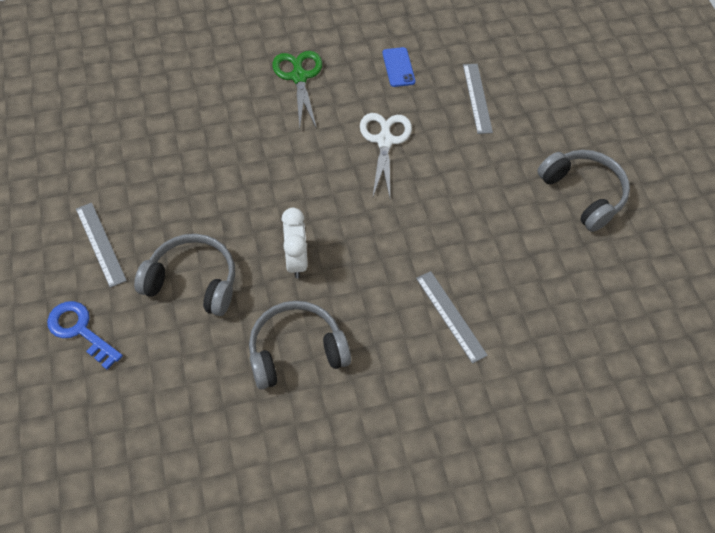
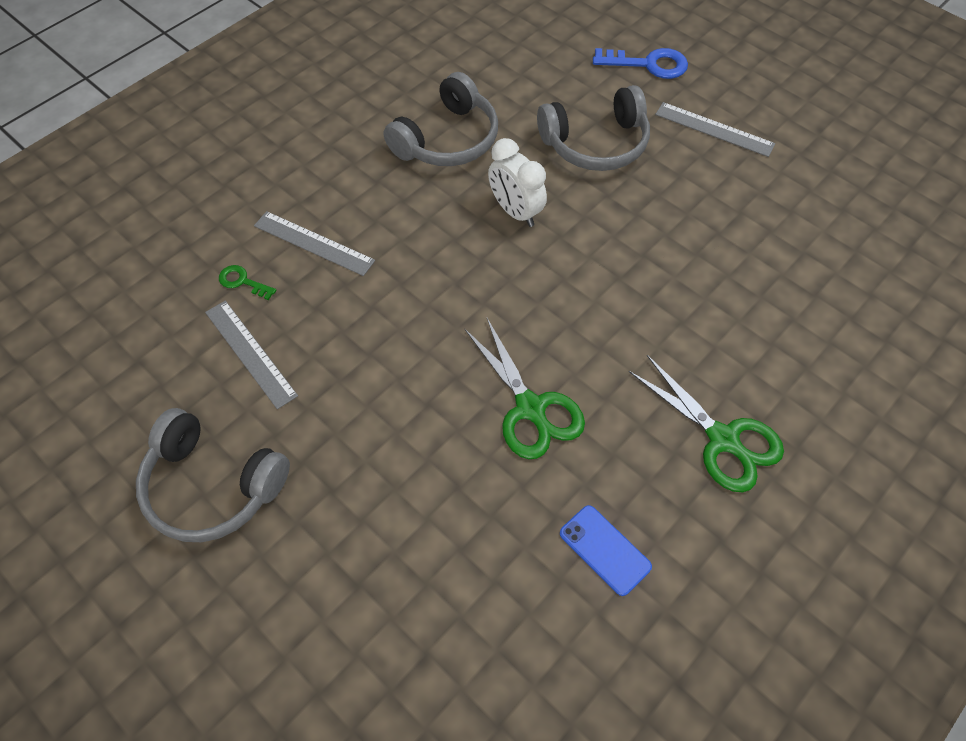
camera: 150 degrees right, 0 degrees up
white scissors [360,113,412,197] -> green scissors [464,318,585,459]
grey ruler [463,64,493,134] -> grey ruler moved to [205,301,298,409]
none -> green key [219,265,276,300]

